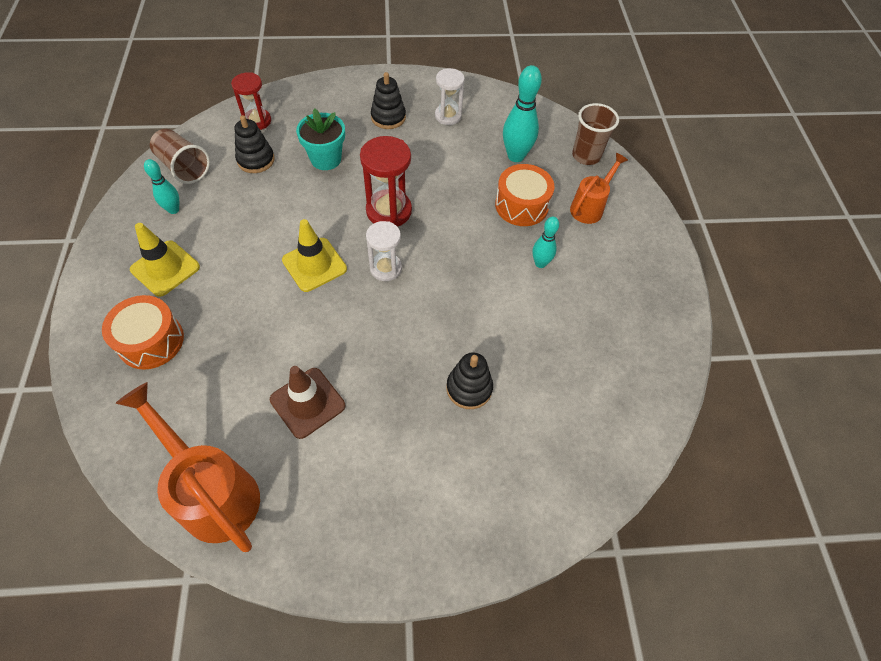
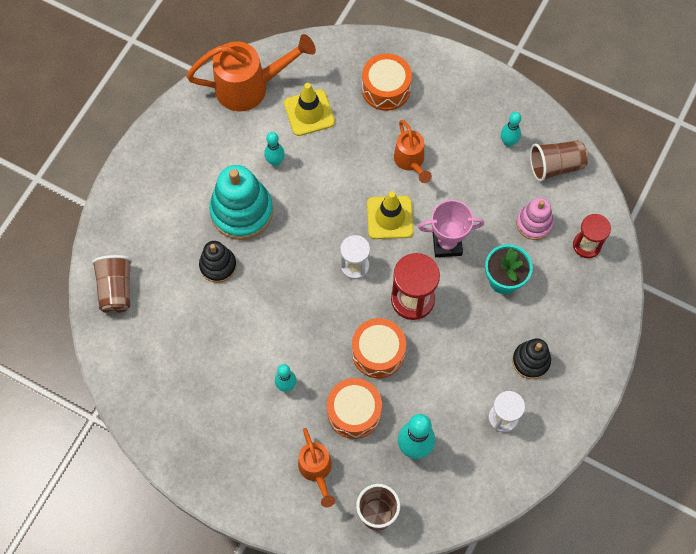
camera: 125 degrees right, 10 degrees up
yellow traffic cone [130,223,200,297] -> yellow traffic cone moved to [284,83,335,136]
black stacking toy [234,115,275,173] -> pink stacking toy [516,198,554,240]
brown traffic cone [270,366,345,439] -> turquoise bowling pin [264,132,285,166]
none -> brown cup [92,255,132,313]
none -> turquoise stacking toy [209,165,273,240]
none -> orange drum [352,318,406,378]
none -> orange watering can [394,120,432,183]
none -> pink trophy [418,200,484,257]

